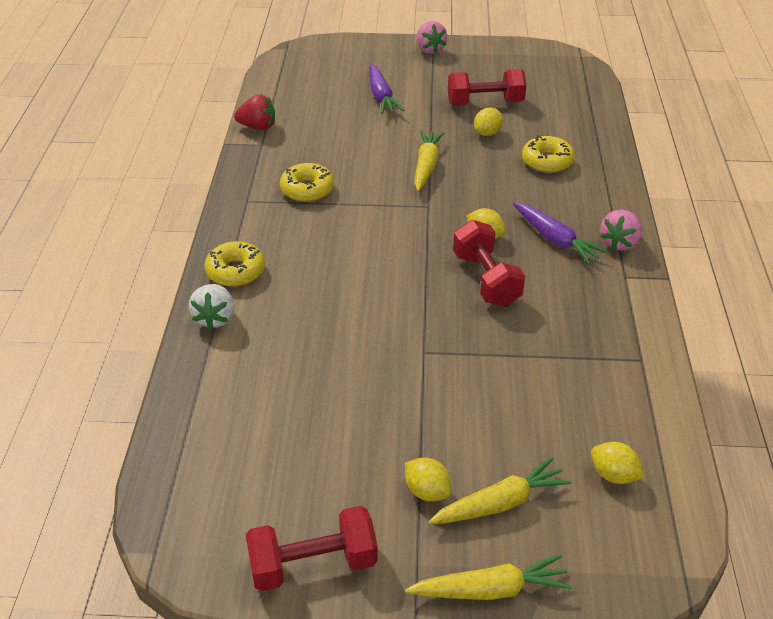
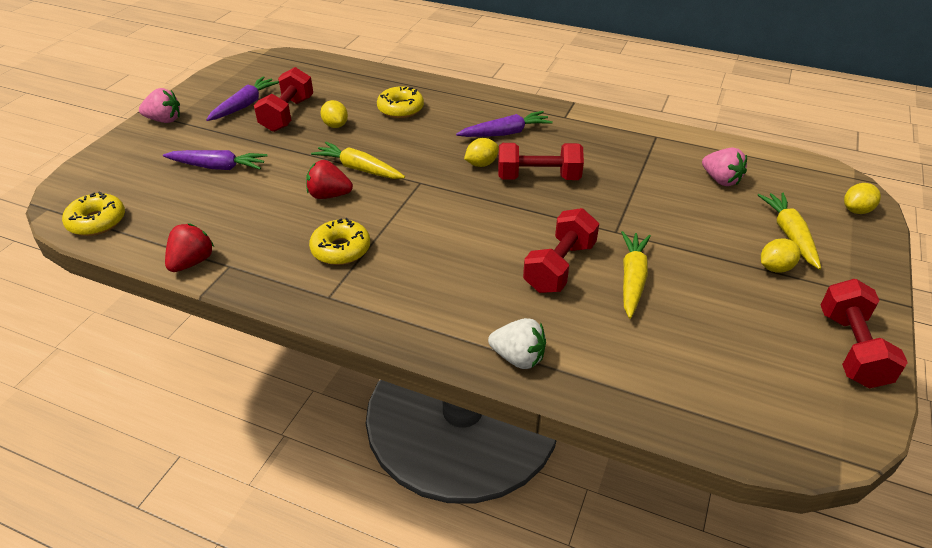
camera: 70 degrees left, 0 degrees up
yellow donut [204,241,265,287] -> yellow donut moved to [62,191,125,236]
yellow carrot [405,554,572,600] -> yellow carrot moved to [621,231,651,319]
yellow lemon [591,442,645,484] -> yellow lemon moved to [844,183,881,214]
pink strawberry [600,210,642,250] -> pink strawberry moved to [702,148,747,186]
none -> purple carrot [206,76,279,121]
none -> red strawberry [306,160,353,199]
none -> red dumbbell [523,208,599,293]

